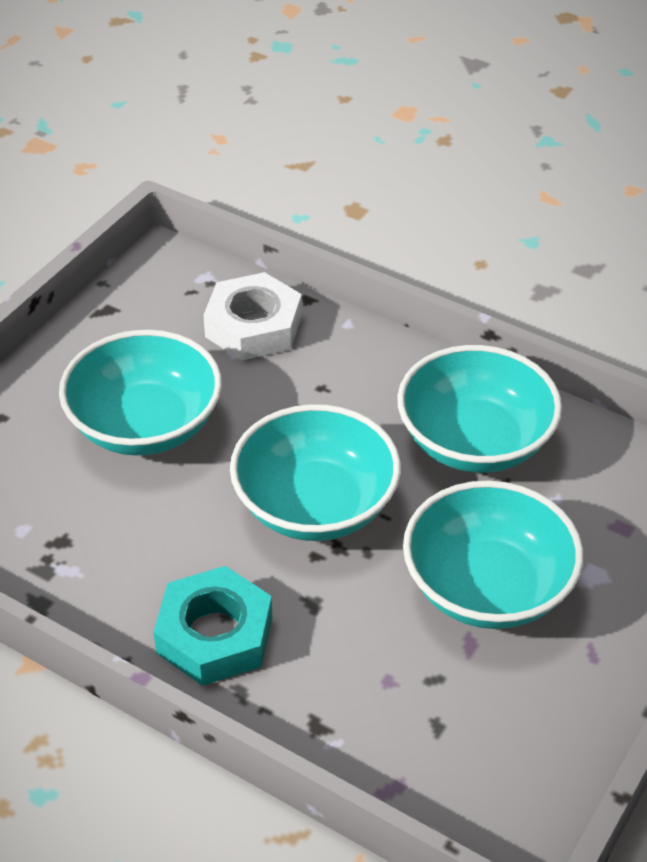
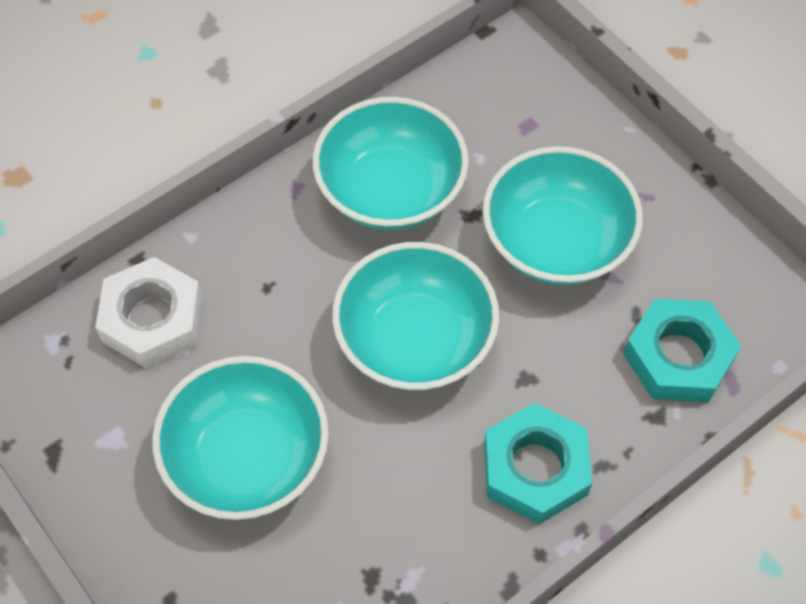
camera: 70 degrees left, 15 degrees up
none -> turquoise nut [623,299,741,402]

